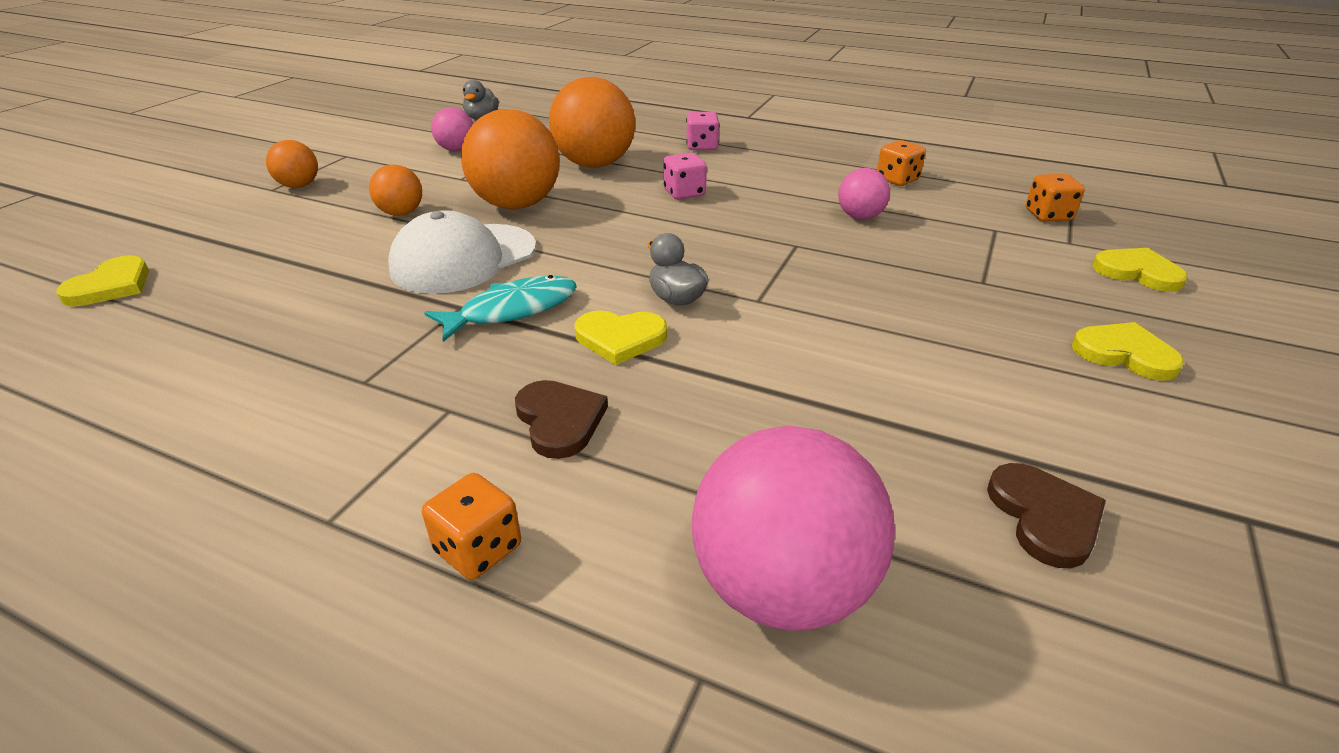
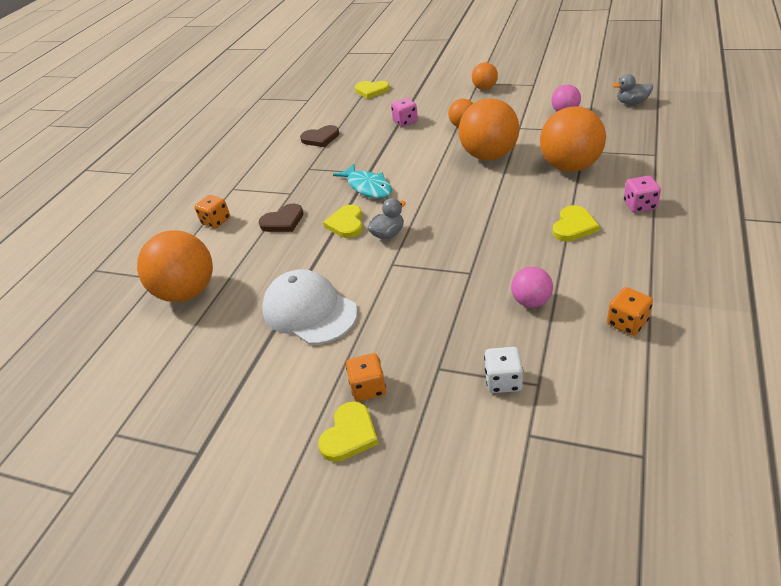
camera: 90 degrees right, 5 degrees up
white cap [388,210,536,294] -> white cap moved to [262,269,358,345]
pink dice [664,153,707,199] -> pink dice moved to [391,98,418,127]
pink ball [692,426,895,630] -> orange ball [137,231,213,302]
brown heart [987,463,1106,568] -> brown heart moved to [300,125,339,147]
orange dice [1026,174,1085,222] -> orange dice moved to [346,353,386,401]
yellow heart [1093,248,1188,292] -> yellow heart moved to [552,205,600,241]
none -> white dice [484,347,523,393]

